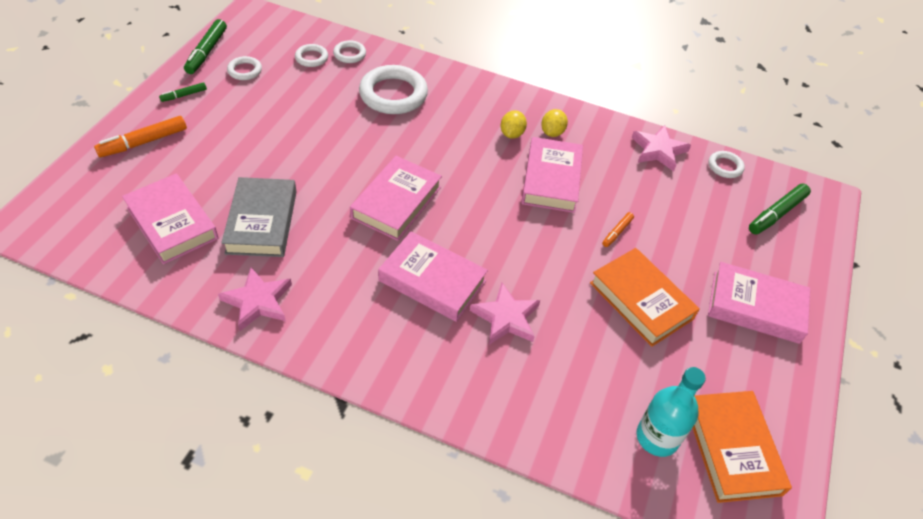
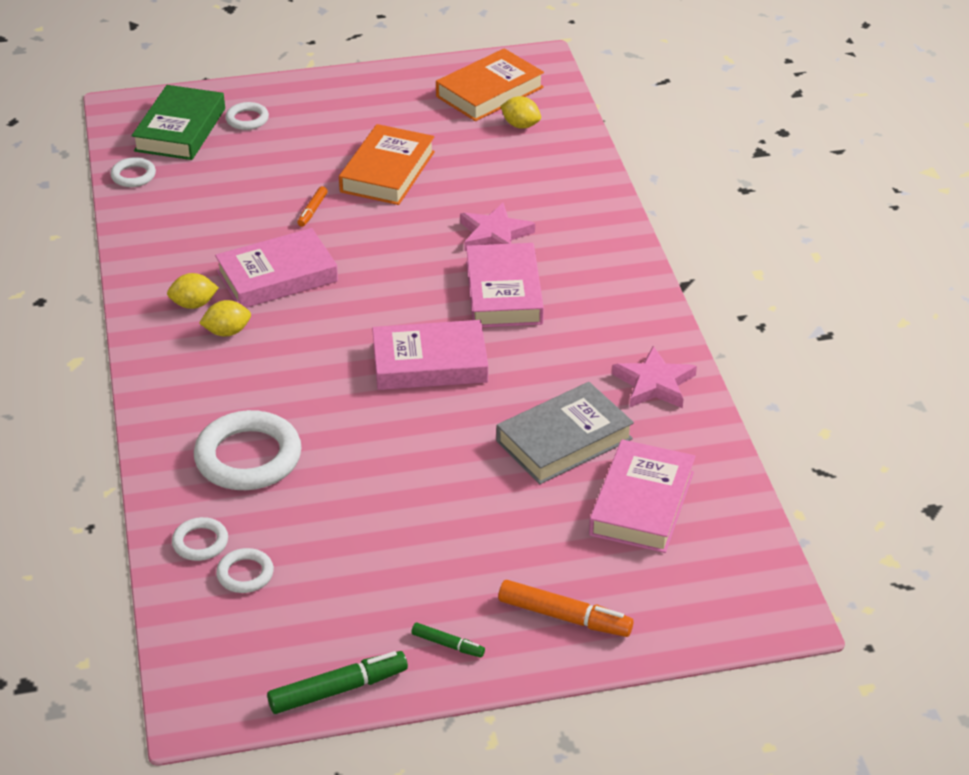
camera: 120 degrees left, 10 degrees down
white ring [227,56,262,80] -> white ring moved to [225,102,269,130]
orange marker [602,212,634,247] -> orange marker turned 105 degrees clockwise [297,186,328,227]
pink star [632,125,691,171] -> none
turquoise bottle [637,367,706,457] -> yellow lemon [501,96,541,129]
pink book [708,262,810,344] -> none
green marker [749,184,811,234] -> green book [132,85,225,160]

